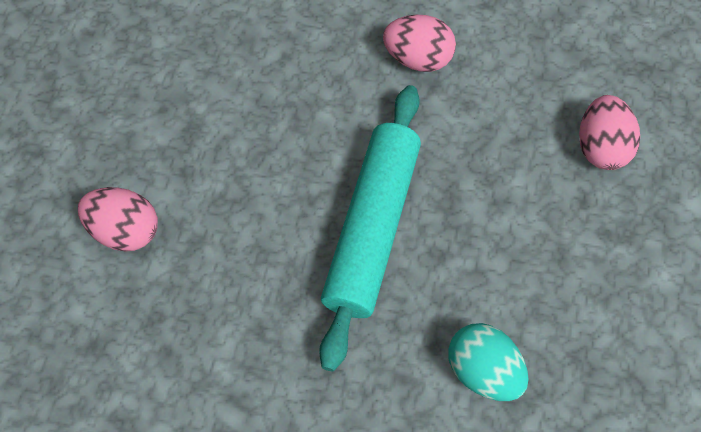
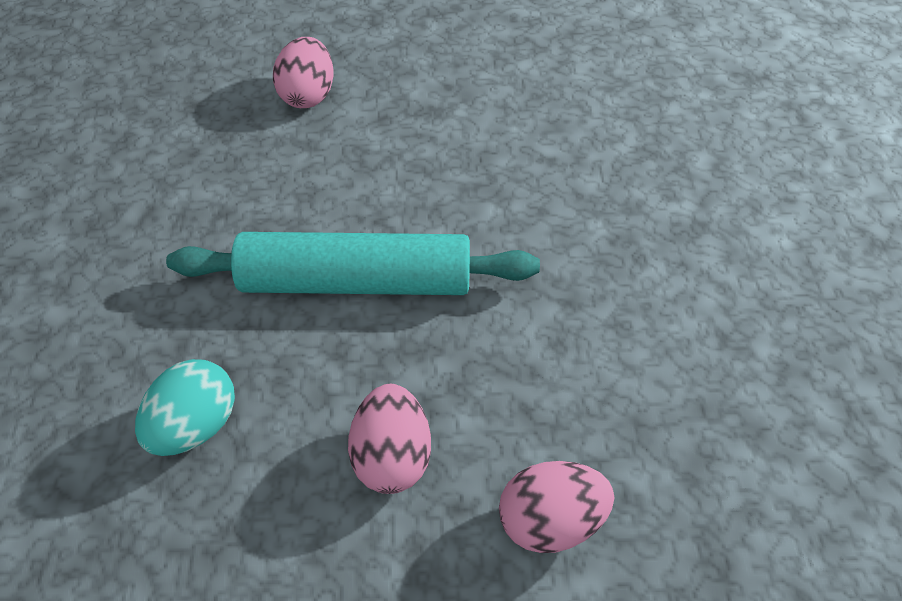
camera: 75 degrees right, 10 degrees down
pink egg [383,14,456,72] -> pink egg moved to [348,384,431,494]

